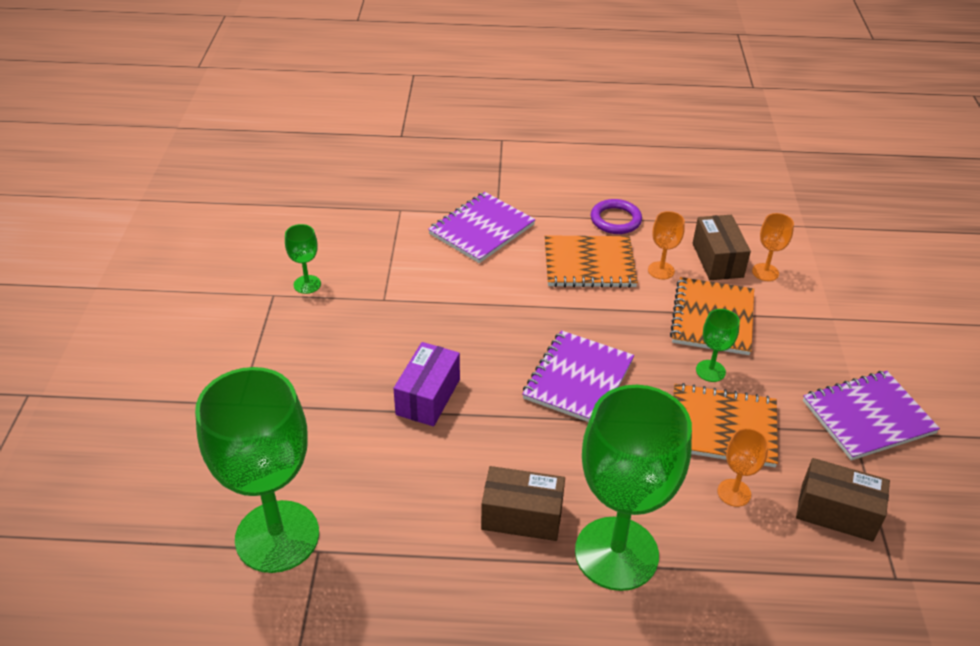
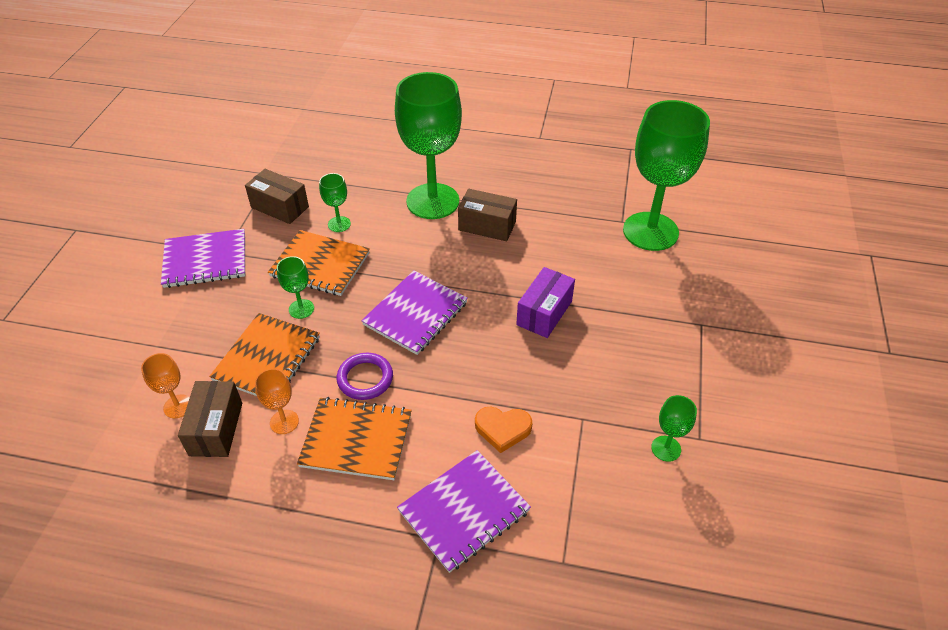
camera: 170 degrees left, 5 degrees up
purple ring [591,199,642,234] -> purple ring moved to [337,353,393,400]
orange goblet [717,428,768,507] -> green goblet [319,173,351,232]
none -> orange heart [475,407,532,453]

